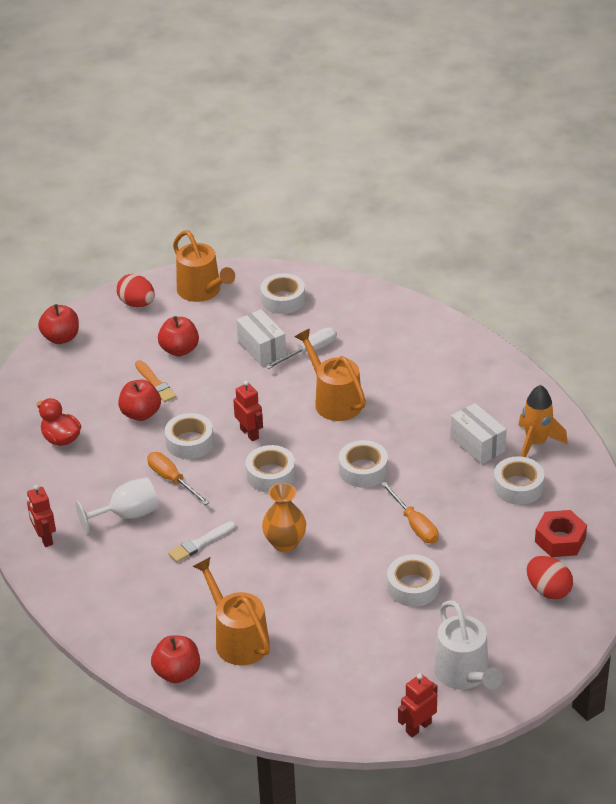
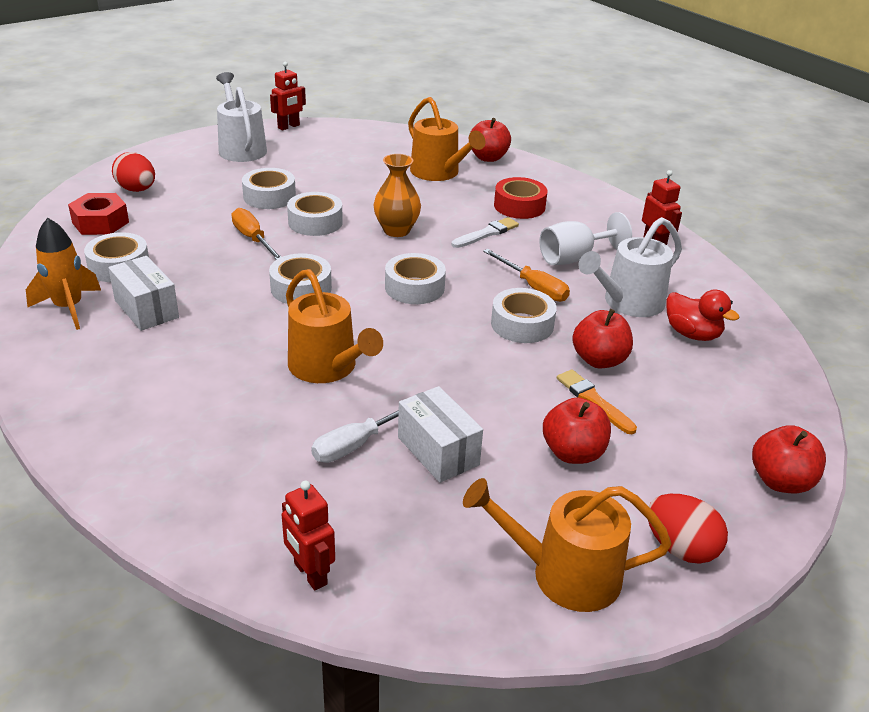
camera: 175 degrees right, 5 degrees down
orange watering can [173,230,235,302] -> orange watering can turned 45 degrees counterclockwise [463,478,672,612]
red robot [233,381,263,441] -> red robot moved to [282,481,335,591]
white tape [260,273,305,314] -> white tape moved to [287,192,343,236]
none -> red tape [494,177,547,219]
none -> white watering can [579,217,682,317]

